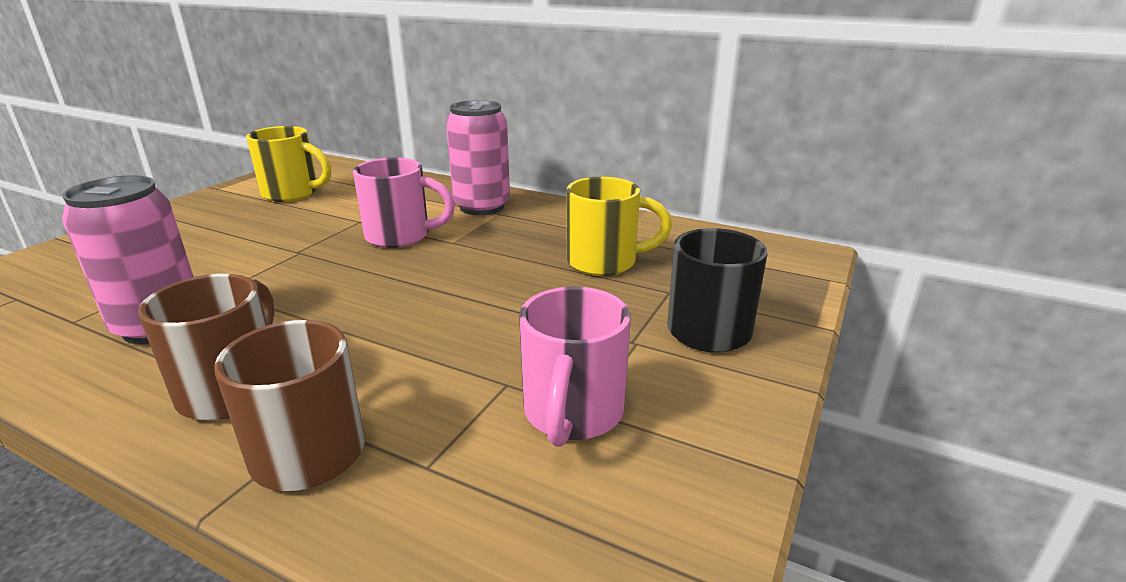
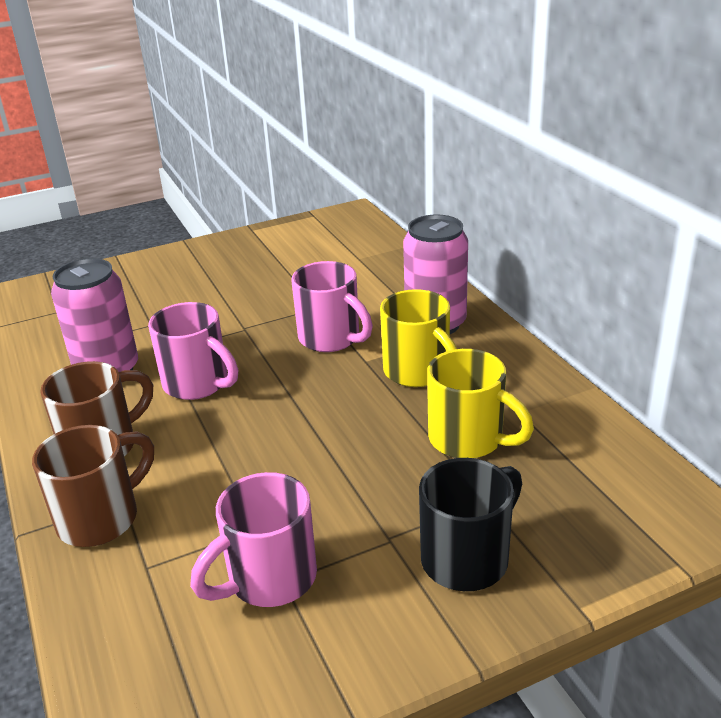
camera: 40 degrees right, 5 degrees up
yellow mug [246,126,331,202] -> yellow mug moved to [380,289,457,387]
none -> pink mug [148,302,238,400]

